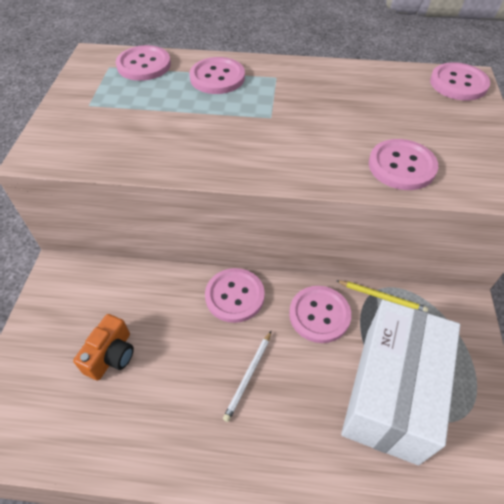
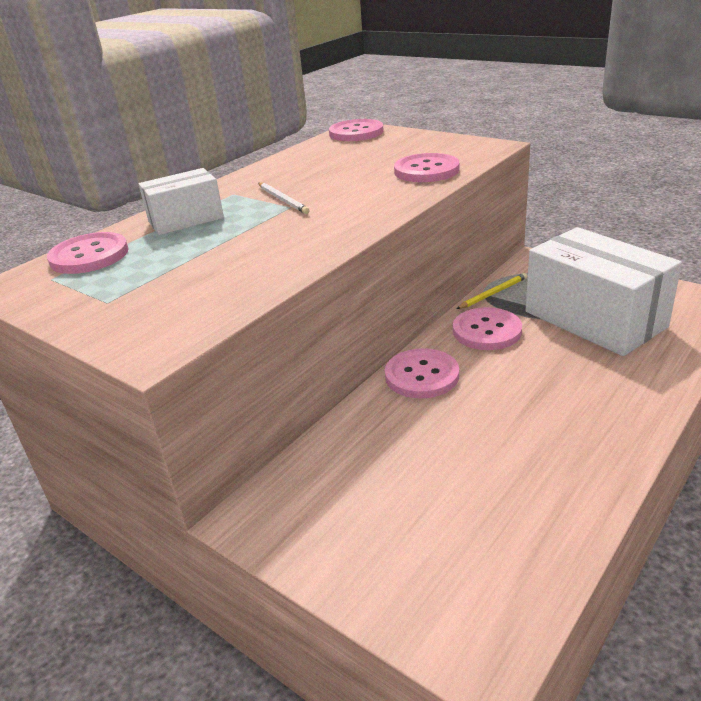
camera: 55 degrees left, 20 degrees down
orange camera [73,314,134,380] -> none
pink button [189,57,245,94] -> white box [139,168,224,235]
white pencil [223,331,271,422] -> white pencil moved to [258,182,310,214]

